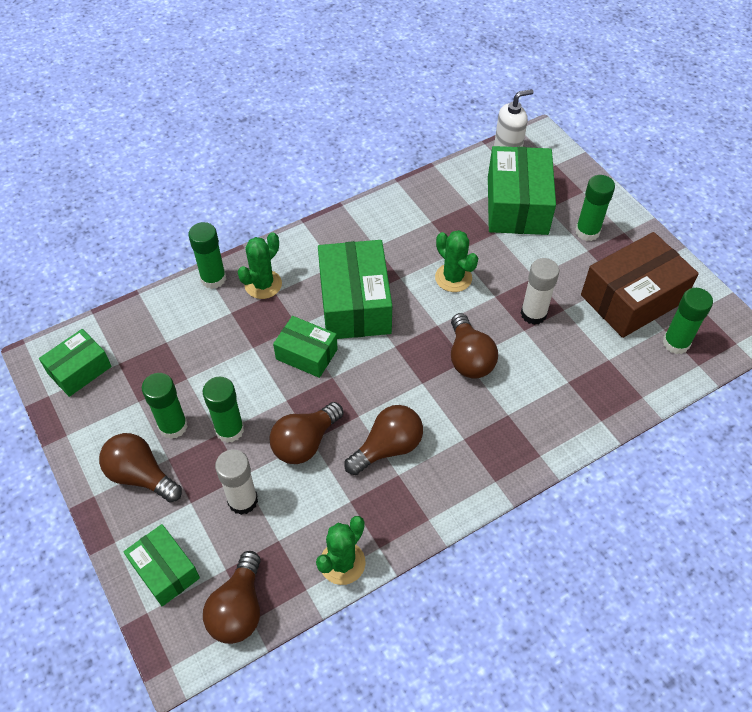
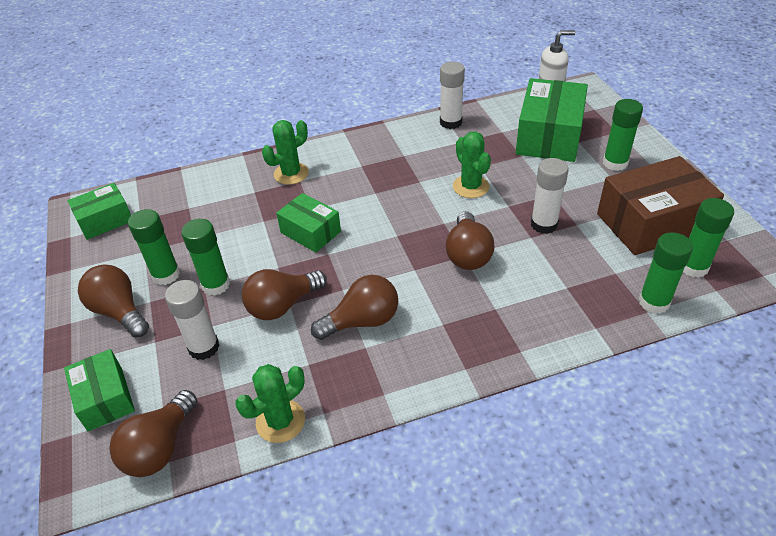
camera: 15 degrees right, 10 degrees down
green glue stick [188,222,226,289] -> green glue stick moved to [638,232,693,314]
green box [318,240,392,339] -> none
none -> white glue stick [440,62,465,129]

